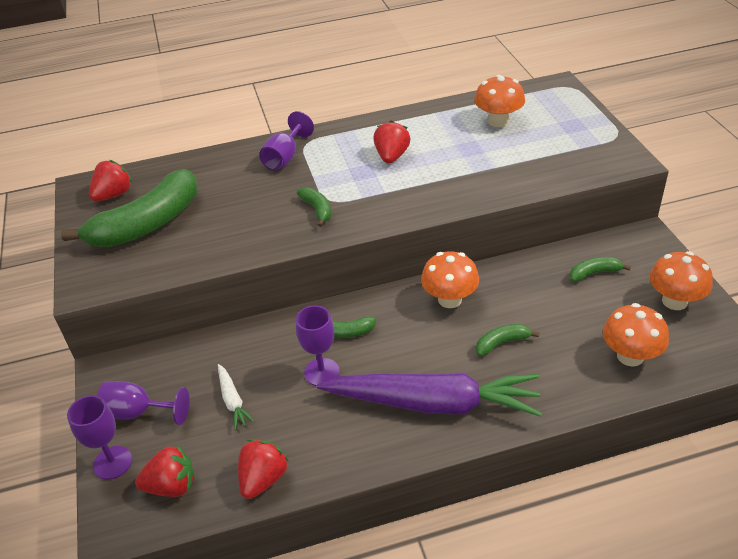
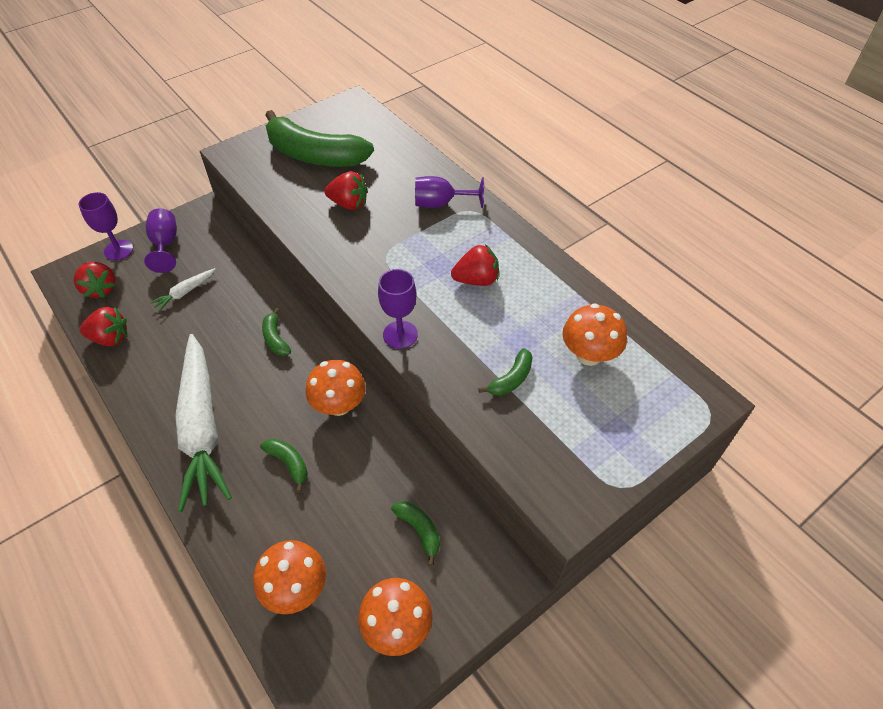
camera: 65 degrees right, 10 degrees up
red strawberry [89,160,133,201] -> red strawberry moved to [324,171,368,210]
purple goblet [296,305,340,386] -> purple goblet moved to [378,269,418,349]
green banana [297,187,331,227] -> green banana moved to [479,348,533,396]
purple carrot [317,372,542,417] -> white carrot [176,334,232,512]

